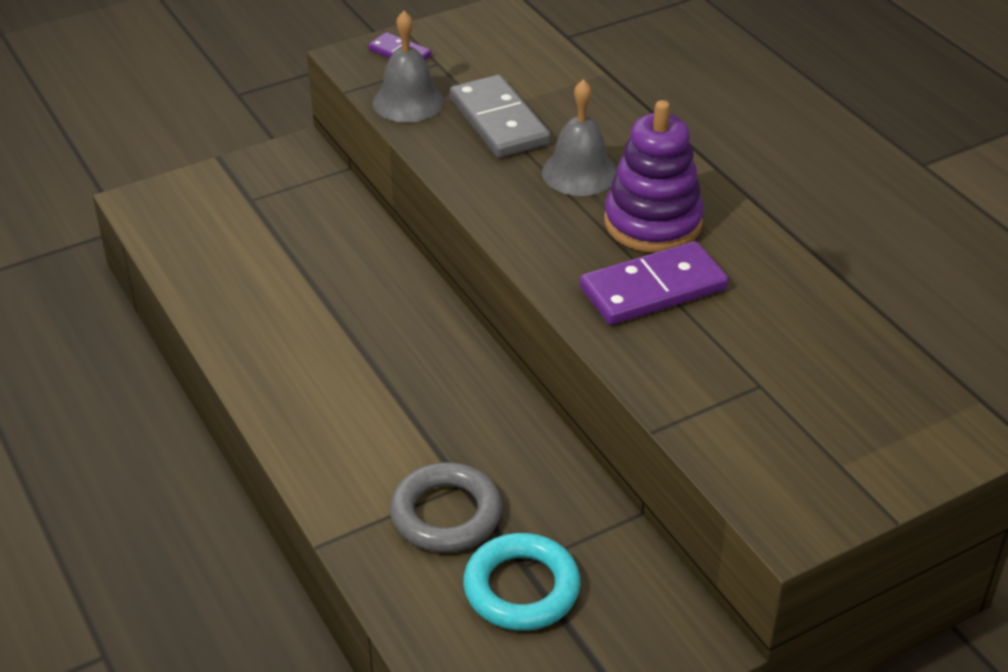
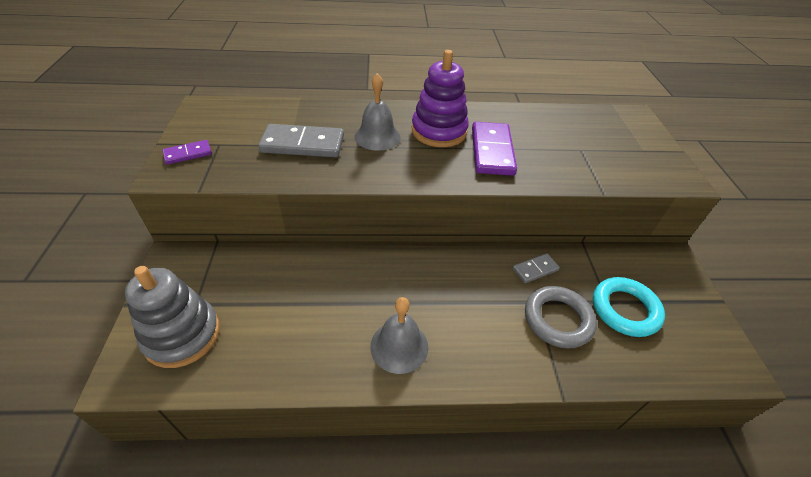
camera: 65 degrees left, 5 degrees up
grey bell [373,11,444,122] -> grey bell moved to [370,297,428,374]
none -> grey stacking toy [125,266,220,368]
none -> grey domino [513,253,560,283]

